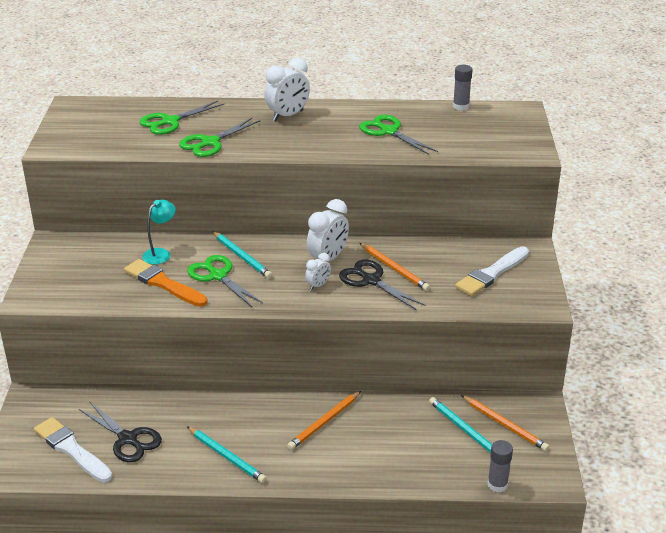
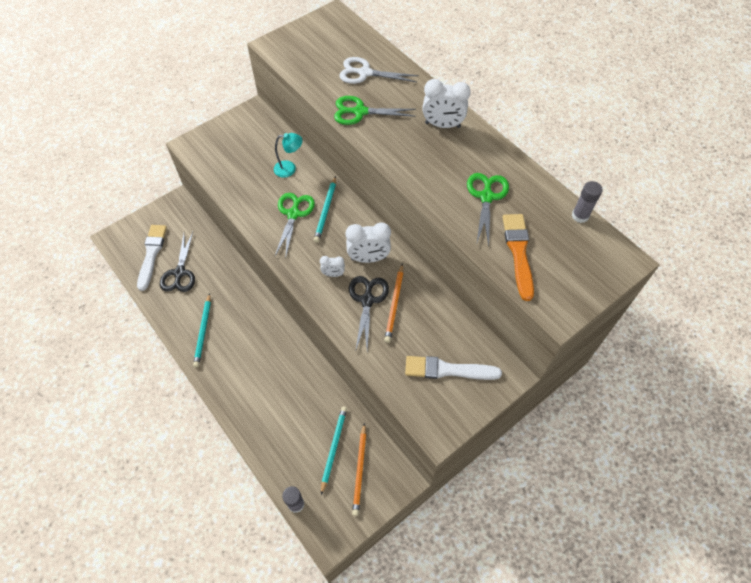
camera: 50 degrees right, 25 degrees up
orange brush [124,259,208,307] -> orange brush moved to [503,214,534,301]
green scissors [139,101,224,135] -> white scissors [339,57,419,84]
orange pencil [287,391,361,450] -> none

